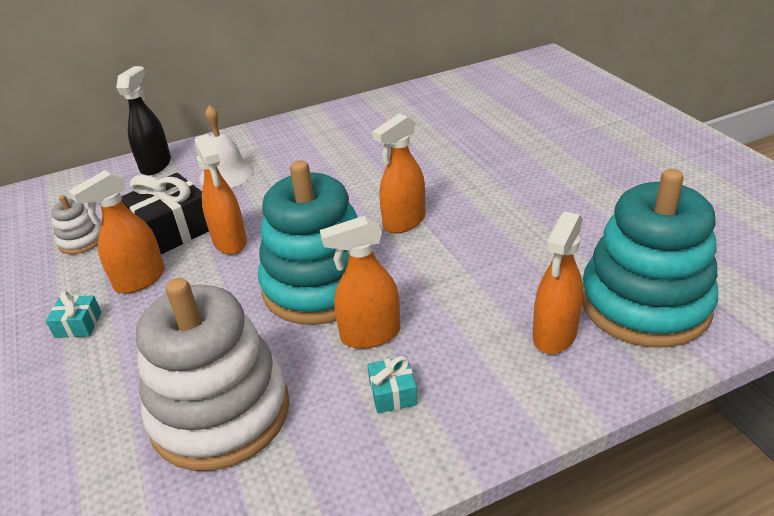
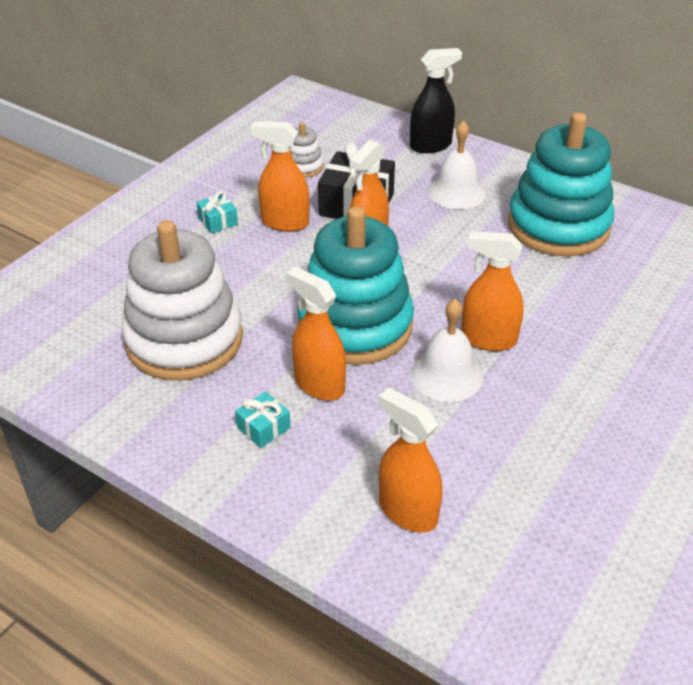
camera: 55 degrees right, 5 degrees up
orange spray bottle [533,211,583,354] -> orange spray bottle turned 45 degrees clockwise [378,388,443,533]
turquoise stacking toy [582,169,718,348] -> turquoise stacking toy moved to [508,112,614,256]
none -> white bell [411,299,483,402]

